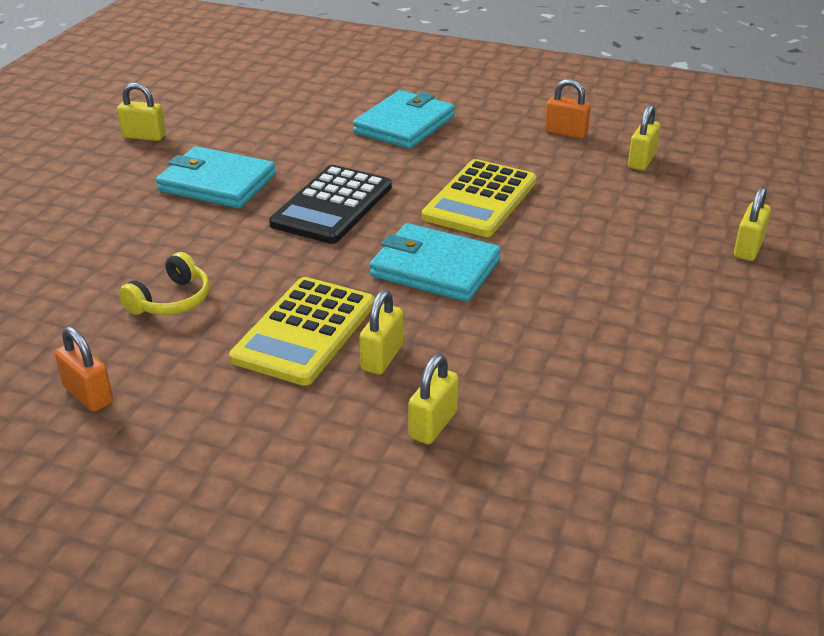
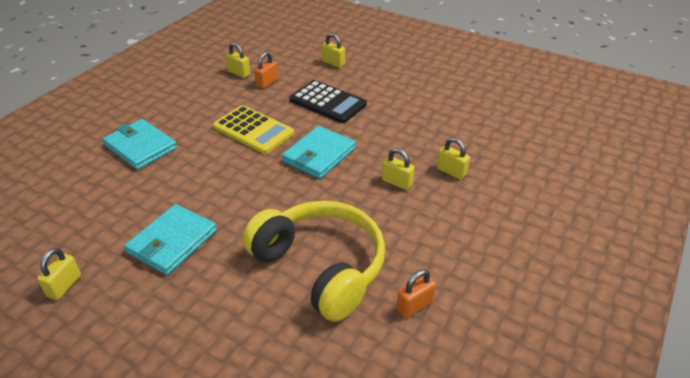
camera: 80 degrees left, 5 degrees up
yellow headphones [119,252,210,315] -> yellow headphones [242,201,385,322], size x2.38
yellow calculator [229,277,375,386] -> none
black calculator [269,165,392,244] -> black calculator moved to [289,80,367,123]
orange padlock [545,79,591,139] -> orange padlock moved to [254,52,278,89]

